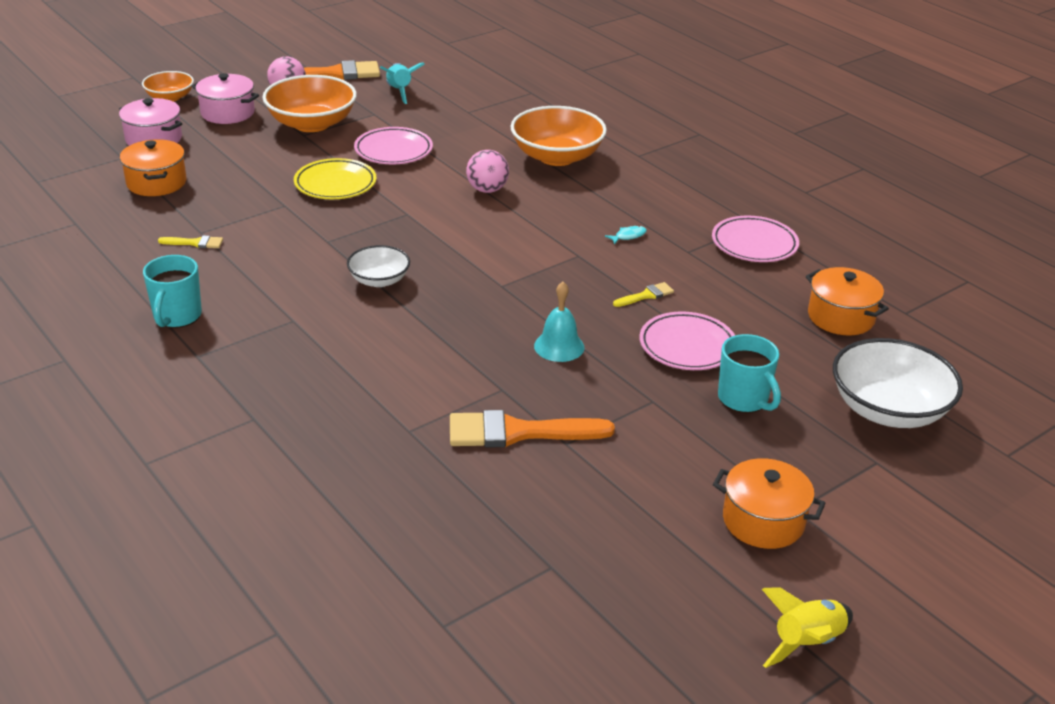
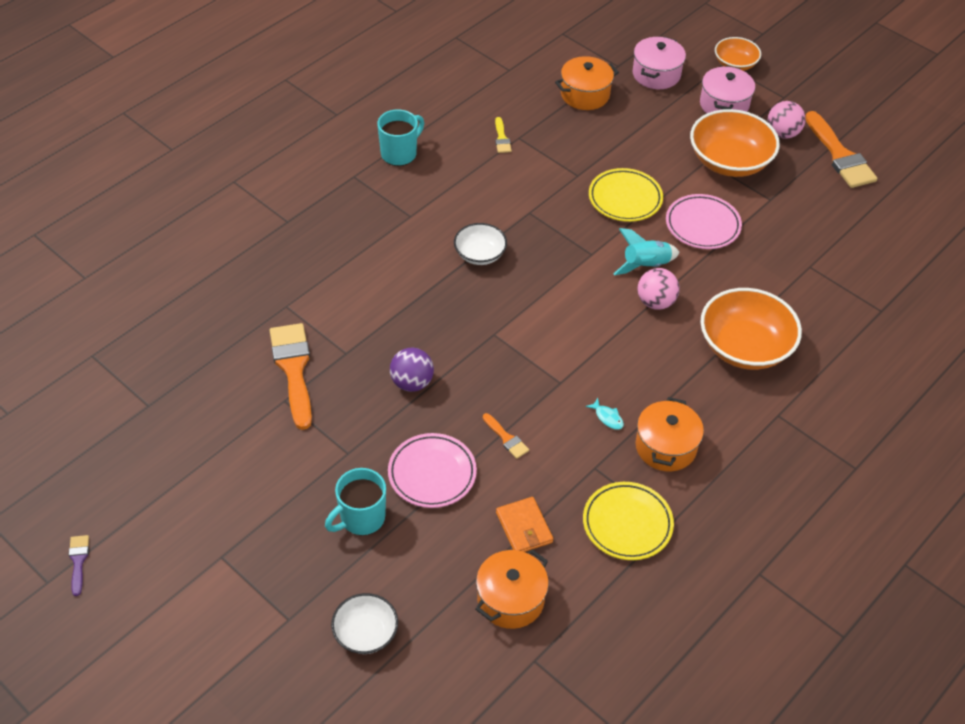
camera: 80 degrees right, 15 degrees up
turquoise mug [143,255,202,328] -> turquoise mug turned 135 degrees clockwise [377,110,424,166]
turquoise rocket [380,62,425,104] -> turquoise rocket moved to [614,228,680,275]
turquoise bell [534,282,585,362] -> purple ball [390,348,434,392]
yellow brush [613,282,674,307] -> orange brush [483,413,529,459]
pink plate [712,215,799,262] -> yellow plate [583,482,674,560]
orange pot [713,458,825,549] -> orange pot moved to [636,397,704,471]
yellow rocket [762,587,853,668] -> purple brush [69,535,89,596]
white bowl [833,338,963,428] -> white bowl [331,593,398,654], size x0.56
none -> orange wallet [496,497,553,552]

